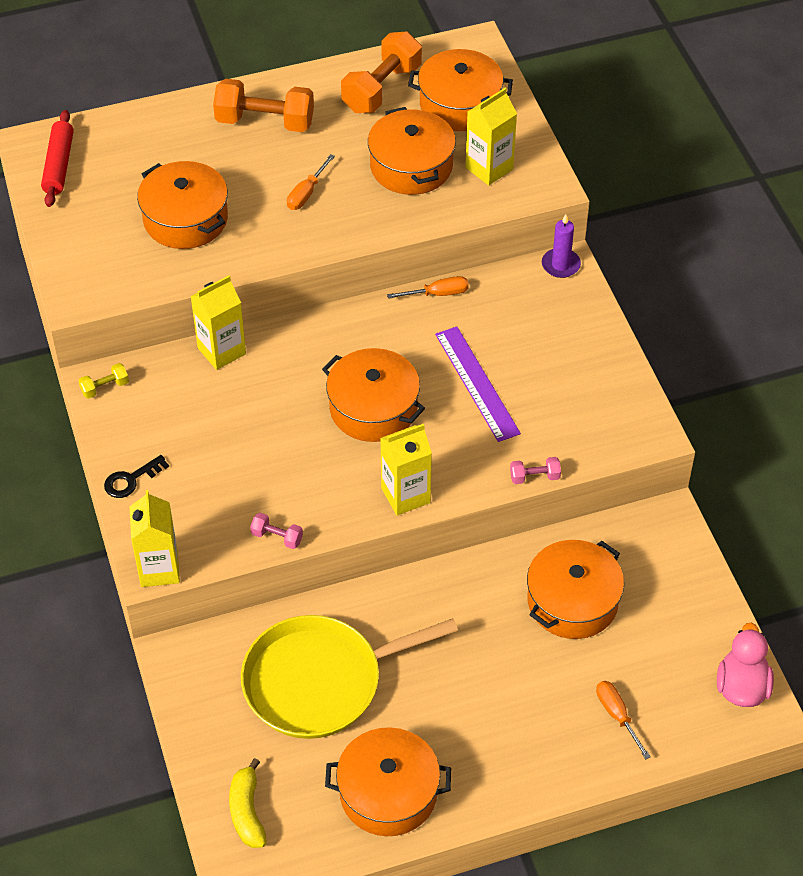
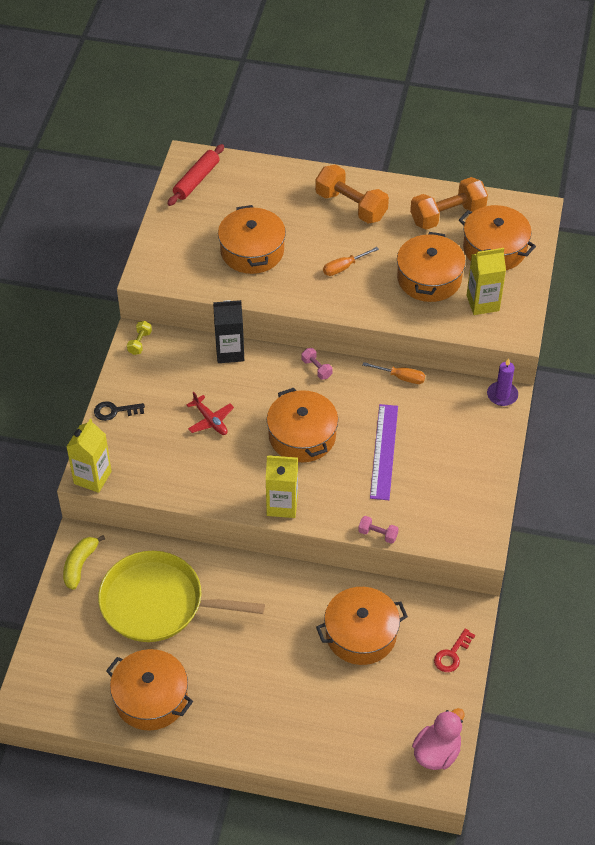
camera: 30 degrees right, 0 degrees up
yellow dumbbell [78,363,129,399] -> yellow dumbbell turned 75 degrees counterclockwise [127,321,152,355]
yellow carton [191,275,246,370] -> black carton [213,300,244,363]
yellow banana [229,758,267,848] -> yellow banana moved to [63,535,105,590]
pink dumbbell [250,513,303,549] -> pink dumbbell moved to [301,348,333,380]
orange screwdriver [596,681,651,759] -> none
none -> red plane [187,391,234,435]
none -> red key [434,629,475,672]

